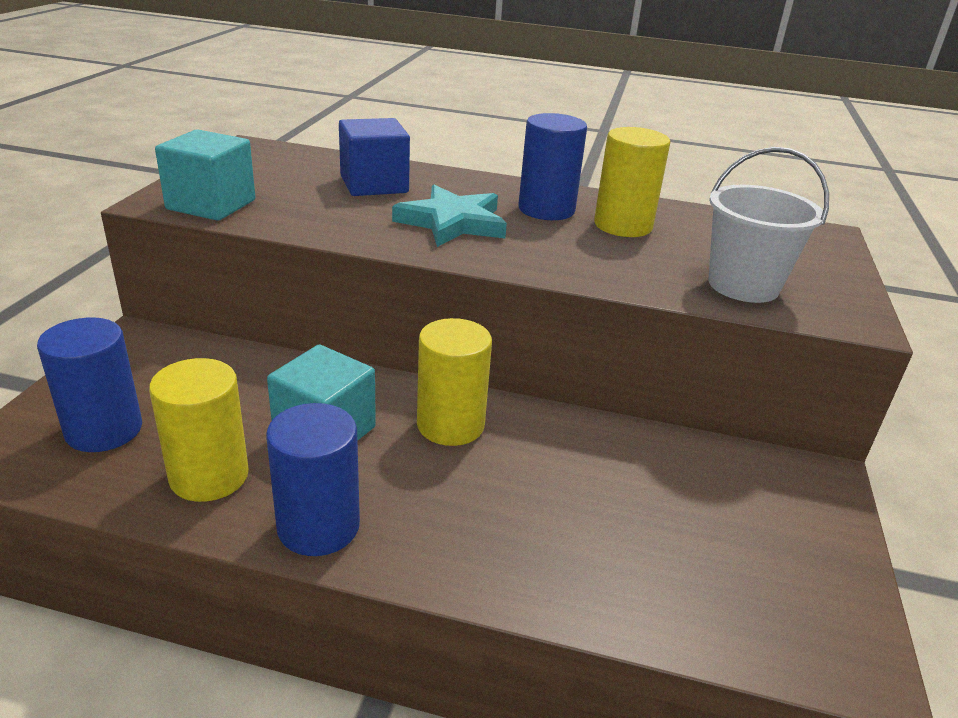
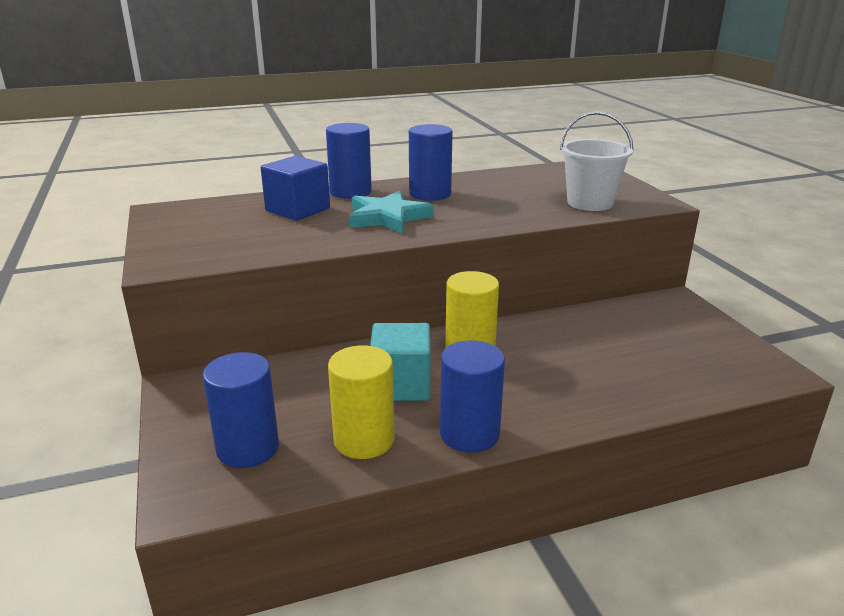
camera: 30 degrees left, 5 degrees down
turquoise cube [155,129,255,221] -> none
yellow cylinder [594,127,670,237] -> none
none -> blue cylinder [326,123,372,199]

